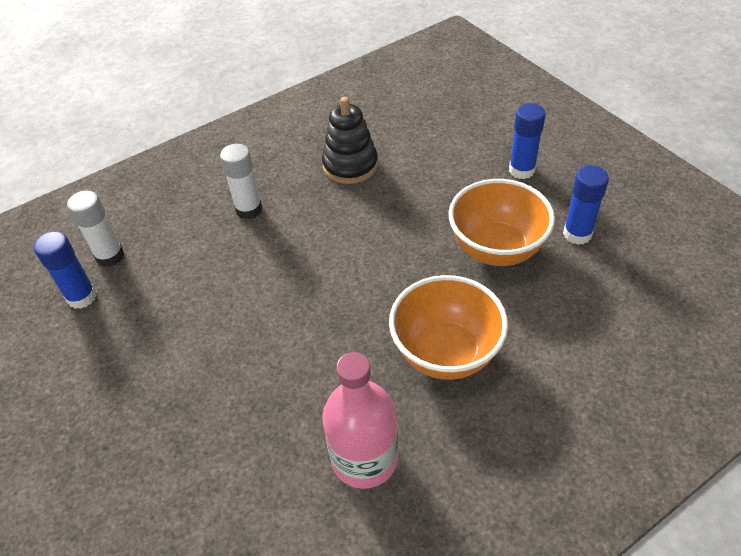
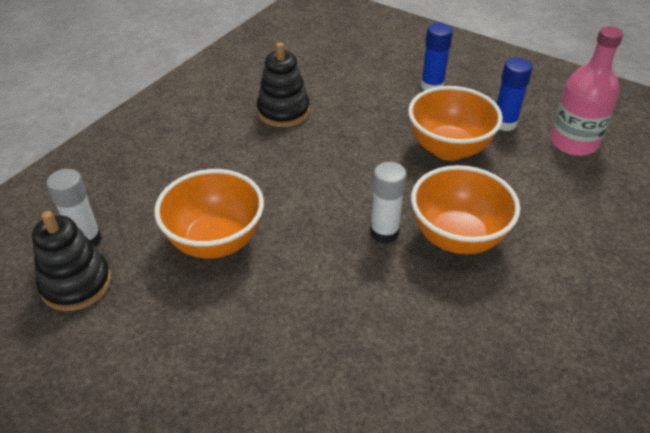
camera: 25 degrees left, 5 degrees down
blue glue stick [34,231,97,309] -> black stacking toy [32,211,111,311]
white glue stick [220,144,262,219] -> white glue stick moved to [370,162,407,243]
pink bottle [322,352,398,489] -> pink bottle moved to [550,26,623,156]
none -> orange bowl [154,169,264,259]

